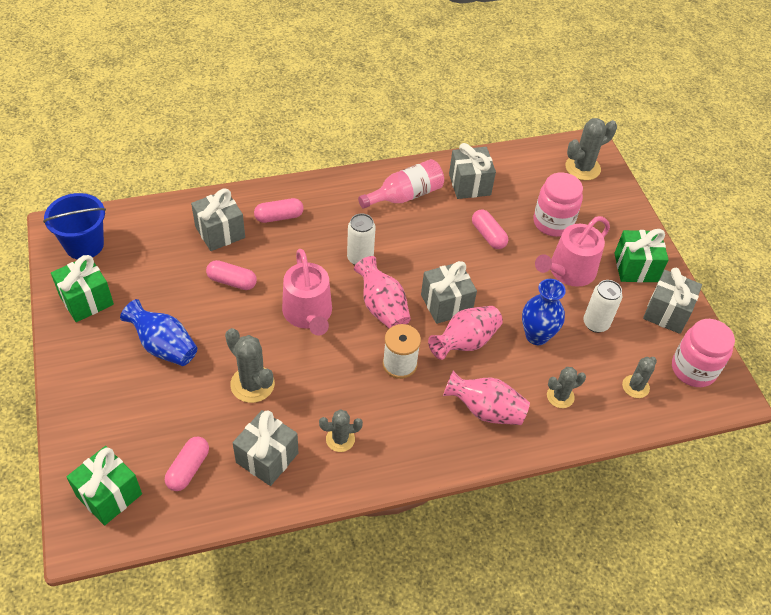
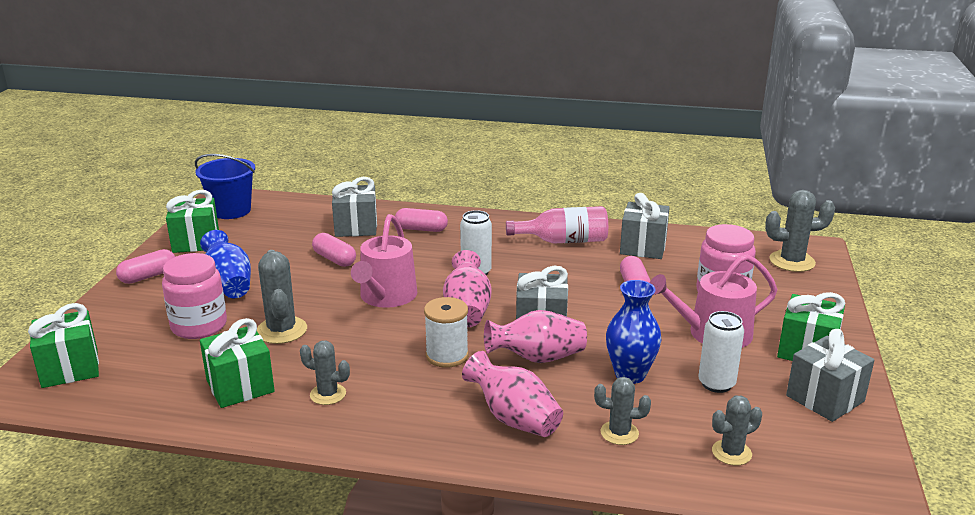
camera: 30 degrees right, 25 degrees down
pink capsule [165,436,209,491] -> pink capsule moved to [116,249,175,284]
grey gift [233,410,298,486] -> green gift [200,318,275,408]
pink jar [672,319,735,387] -> pink jar moved to [162,253,227,339]

